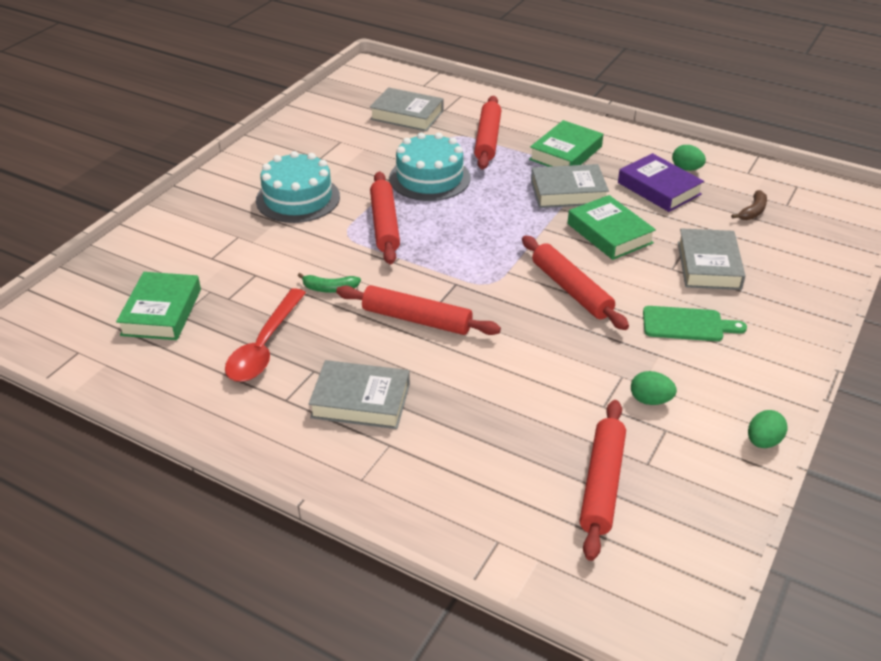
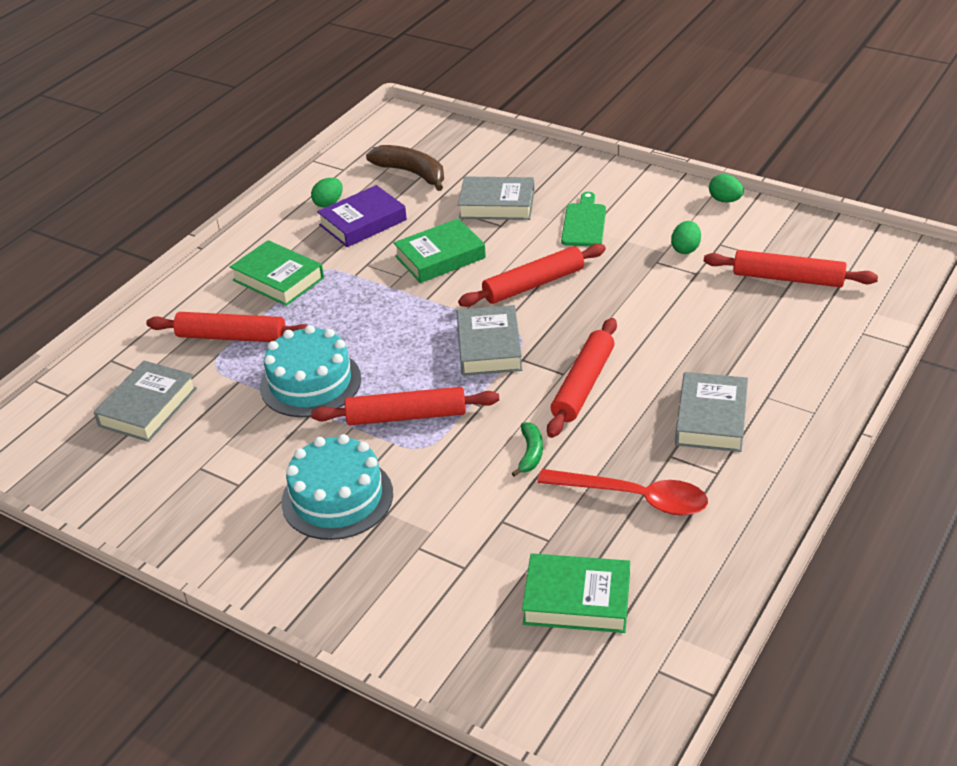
camera: 85 degrees left, 0 degrees up
grey book [531,164,609,208] -> grey book moved to [457,305,522,376]
brown banana [731,190,767,220] -> brown banana [366,145,444,191], size x1.80

